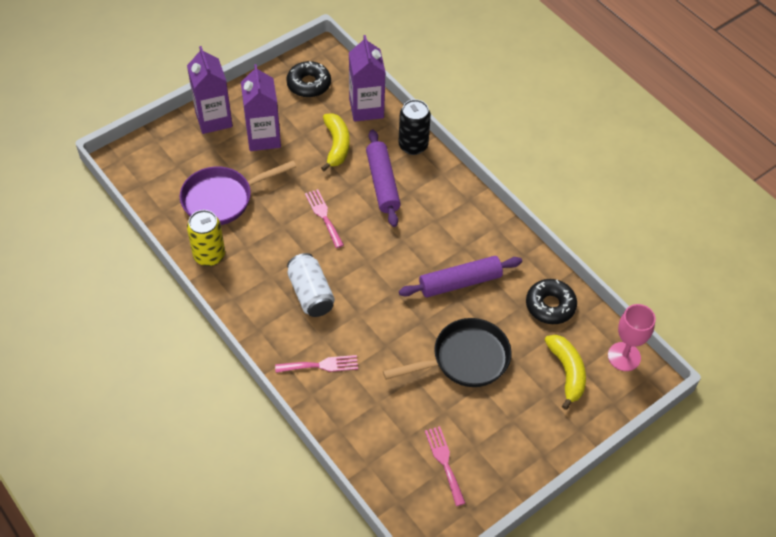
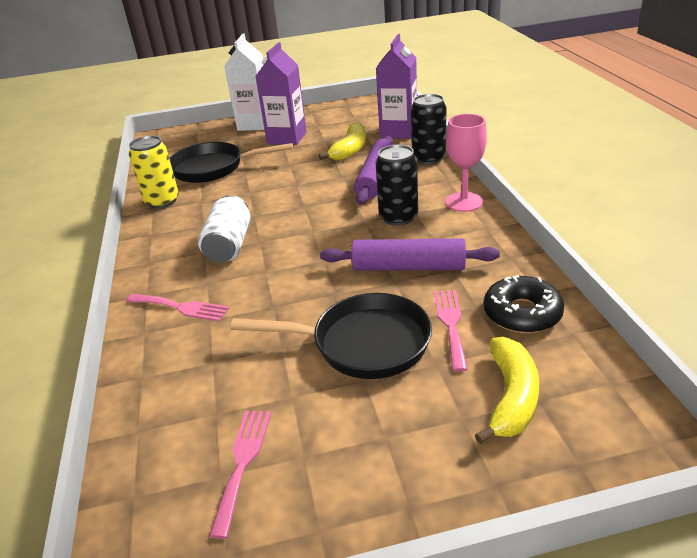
camera: 30 degrees right, 20 degrees down
purple pan [180,161,296,225] -> black pan [169,142,293,183]
purple carton [187,46,233,134] -> white carton [224,33,265,131]
black donut [286,61,331,98] -> none
pink fork [305,189,344,248] -> pink fork moved to [434,290,468,372]
pink goblet [608,304,656,371] -> pink goblet moved to [446,114,487,212]
none -> black can [376,145,418,226]

